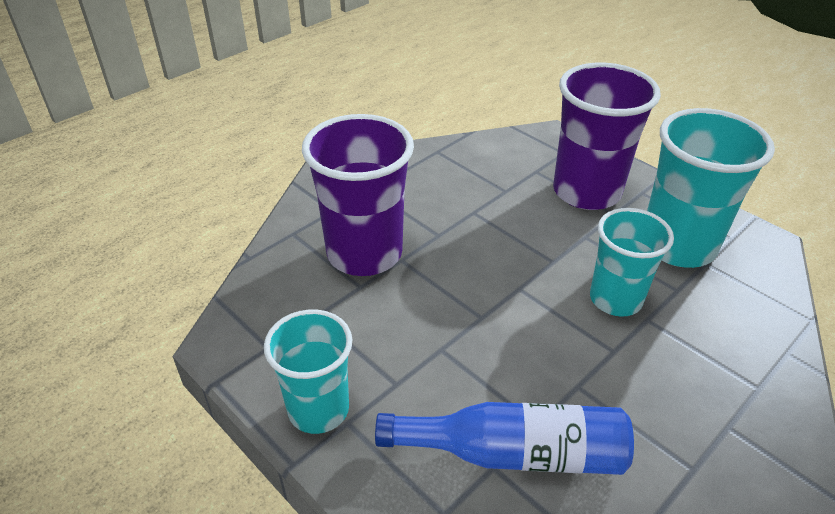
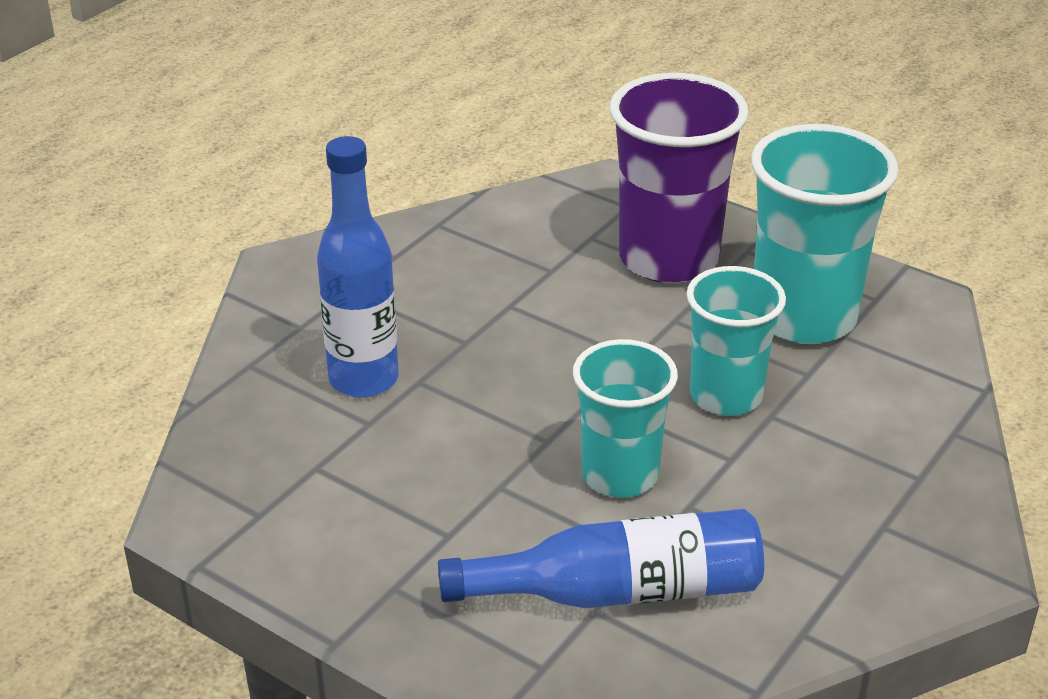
camera: 10 degrees left, 5 degrees down
turquoise cup [264,309,353,434] -> turquoise cup moved to [573,339,678,498]
purple cup [302,114,414,276] -> blue bottle [317,136,399,398]

